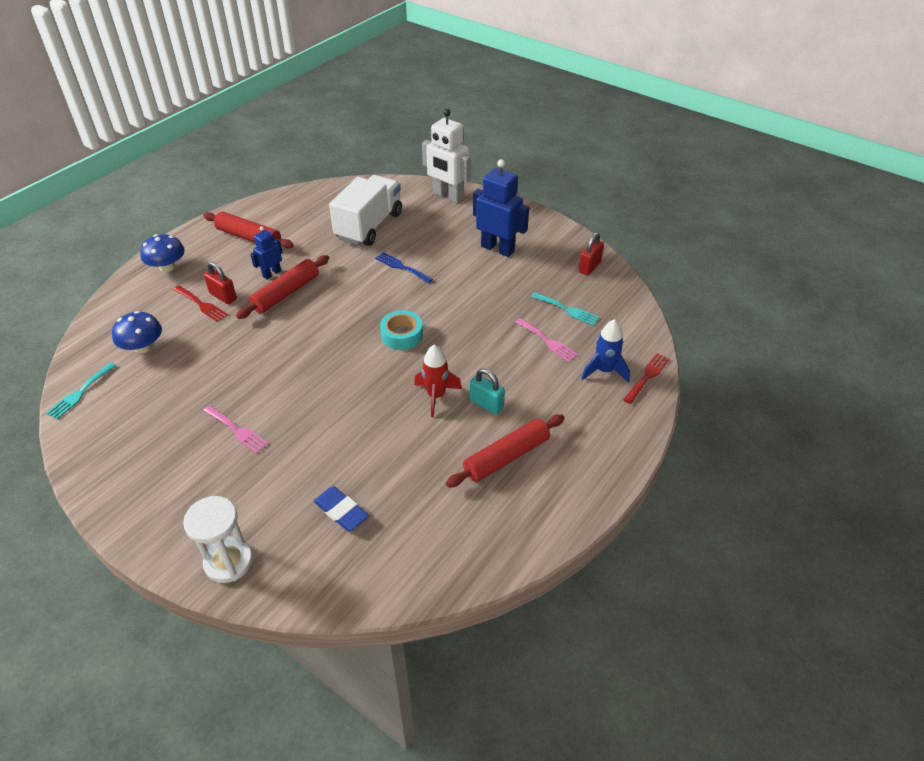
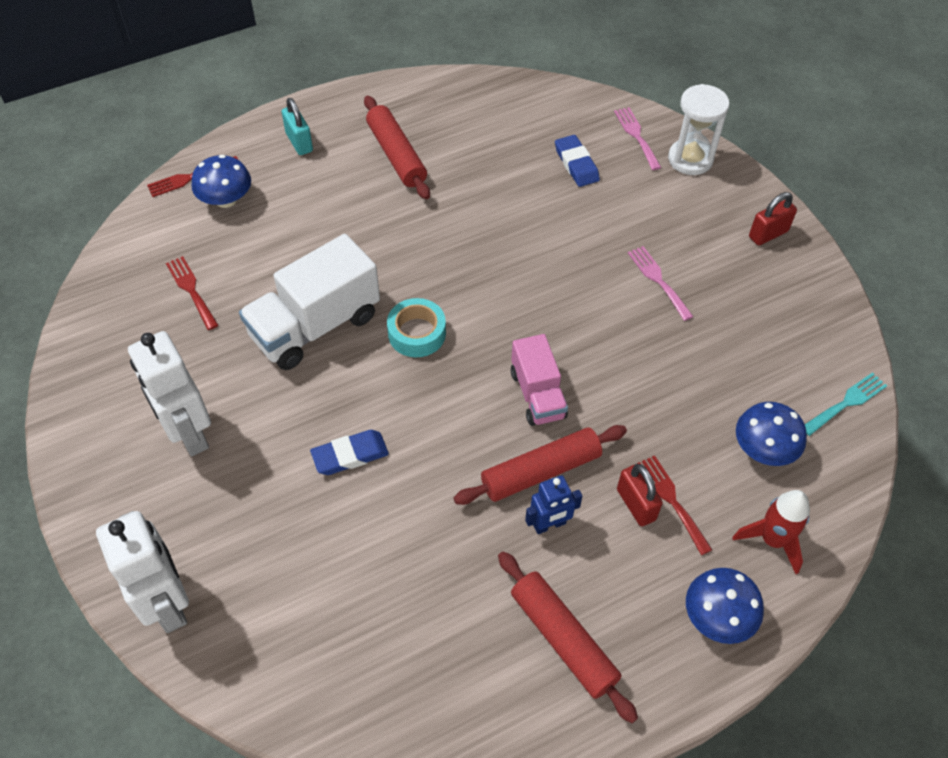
camera: 155 degrees left, 10 degrees up
white truck [329,175,402,246] -> white truck moved to [239,234,380,370]
blue fork [375,252,433,283] -> blue eraser [310,430,389,475]
red rocket [414,344,462,417] -> red rocket moved to [732,490,810,574]
red rolling pin [446,414,564,487] -> red rolling pin turned 75 degrees clockwise [364,96,430,199]
turquoise padlock [469,369,505,415] -> turquoise padlock moved to [281,98,313,155]
blue robot [473,159,529,257] -> white robot [128,331,211,456]
pink fork [516,318,578,362] -> pink fork moved to [614,107,661,170]
turquoise fork [531,292,599,325] -> red fork [166,256,218,330]
red padlock [579,232,604,275] -> red padlock moved to [749,192,797,245]
blue rocket [581,319,630,383] -> blue mushroom [192,155,251,208]
none -> pink truck [511,334,568,426]

